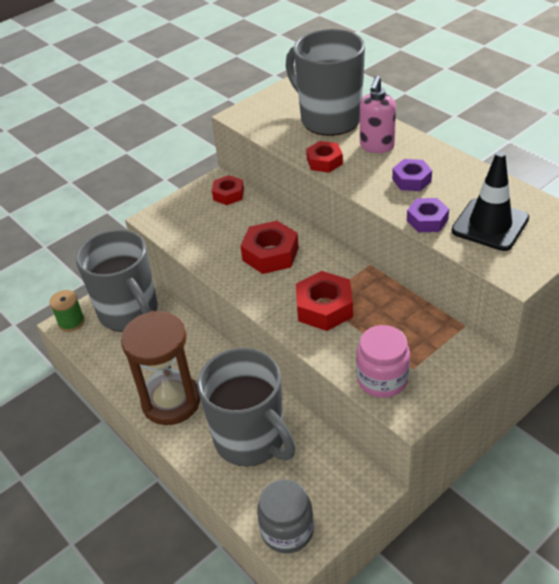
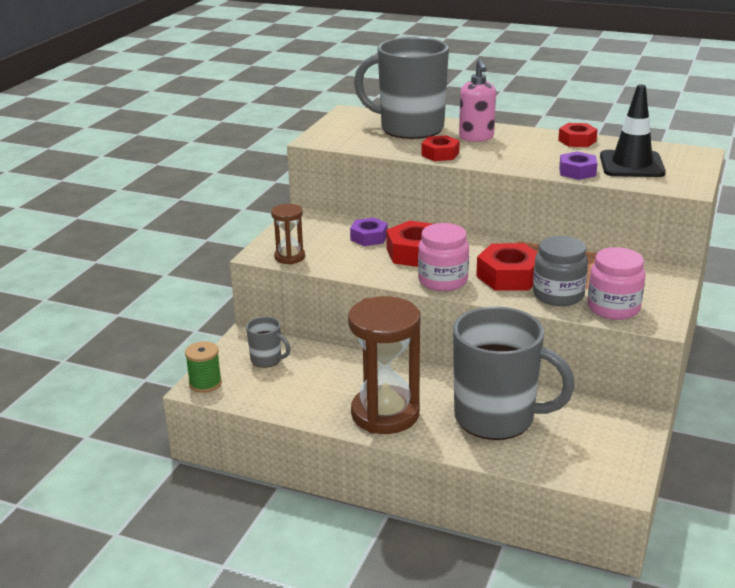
camera: 30 degrees left, 15 degrees down
grey mug [76,229,158,332] -> grey mug [246,317,290,368], size x0.43
red nut [212,175,244,205] -> red nut moved to [558,123,598,147]
grey jar [257,479,314,553] -> grey jar moved to [533,236,588,306]
purple nut [392,159,432,191] -> purple nut moved to [350,218,388,246]
none -> brown hourglass [271,204,305,265]
none -> pink jar [418,223,469,291]

